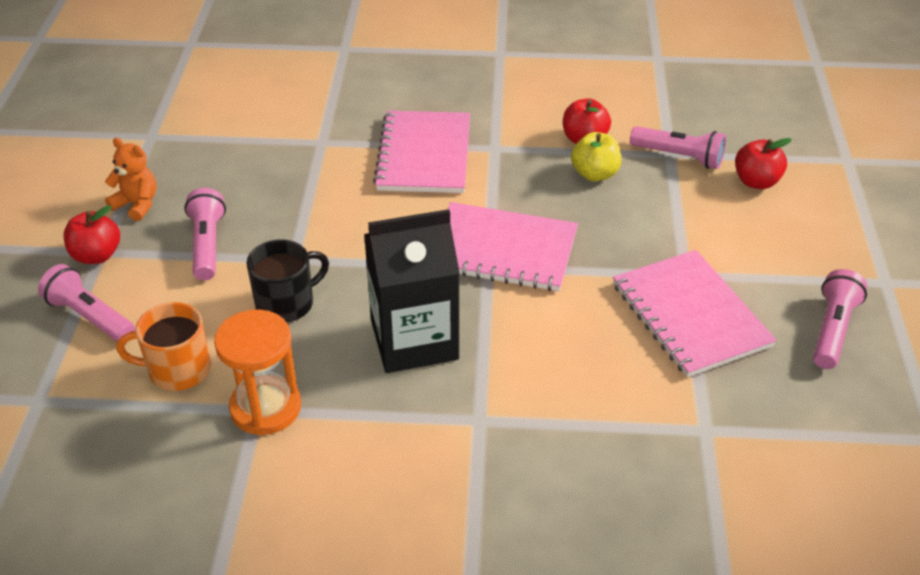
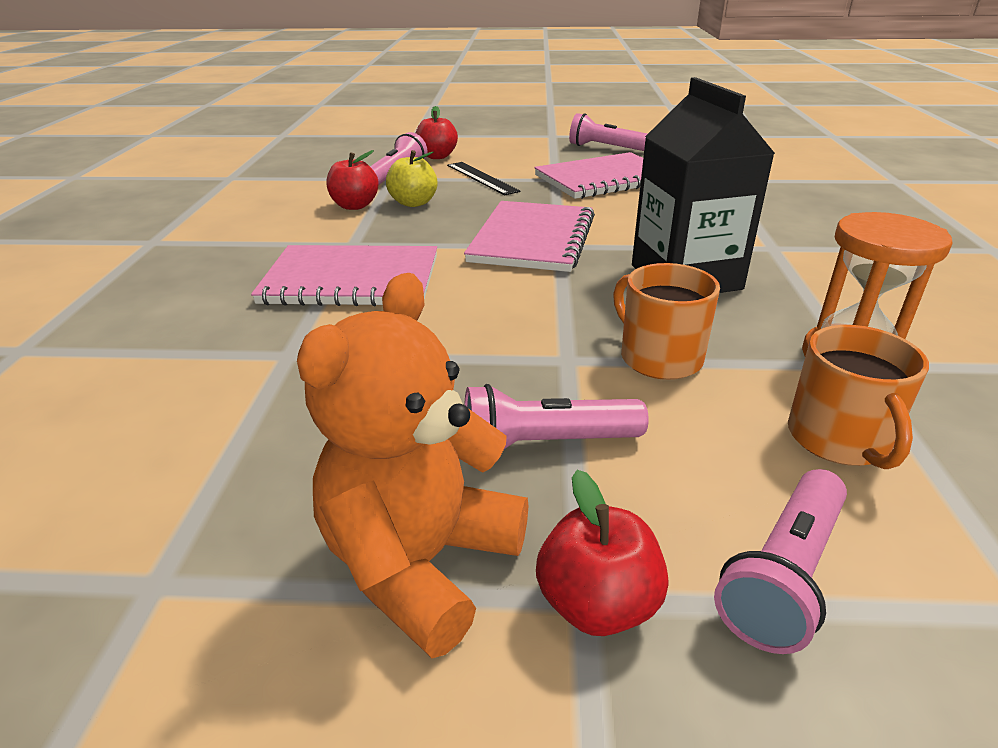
camera: 90 degrees left, 10 degrees down
orange teddy bear [105,138,157,221] -> orange teddy bear [297,273,528,658], size x1.76
black mug [246,239,329,323] -> orange mug [613,263,720,380]
none -> black ruler [447,162,520,195]

